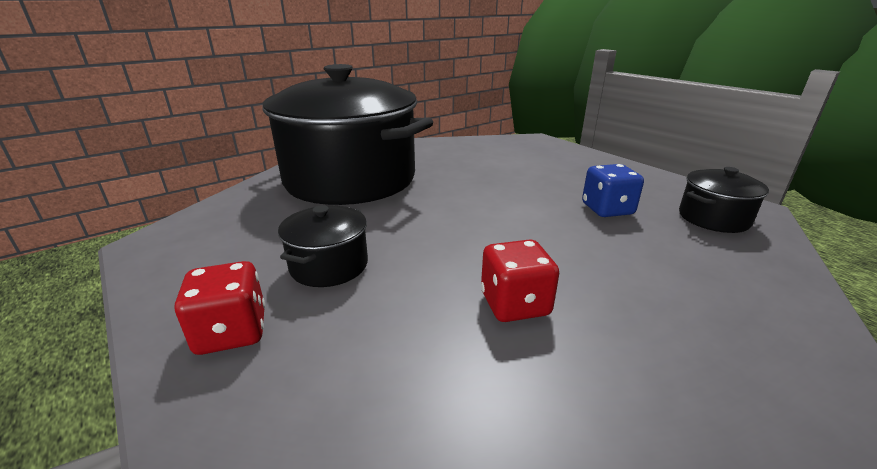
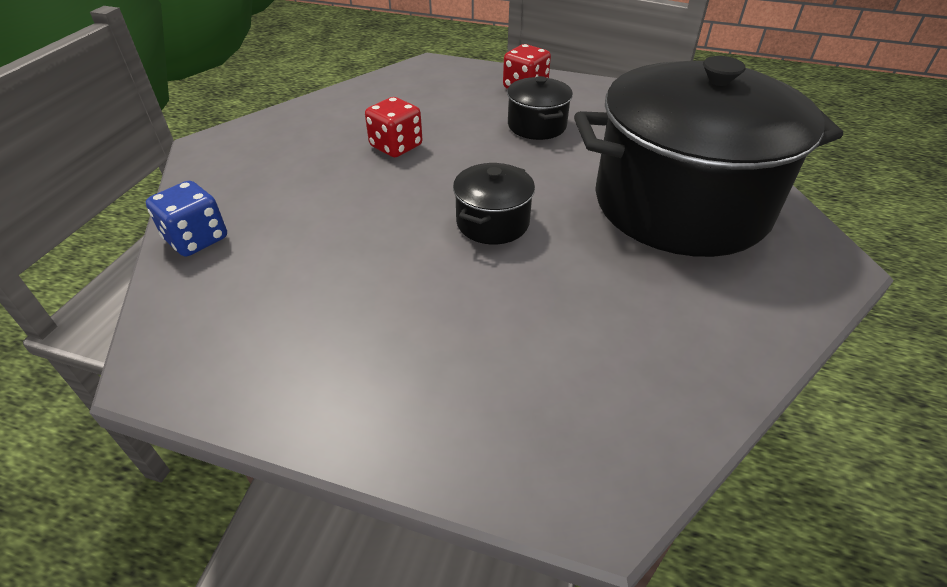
camera: 145 degrees right, 15 degrees up
blue dice [582,164,644,217] -> blue dice moved to [146,181,227,257]
black pot [679,167,769,233] -> black pot moved to [453,163,535,244]

